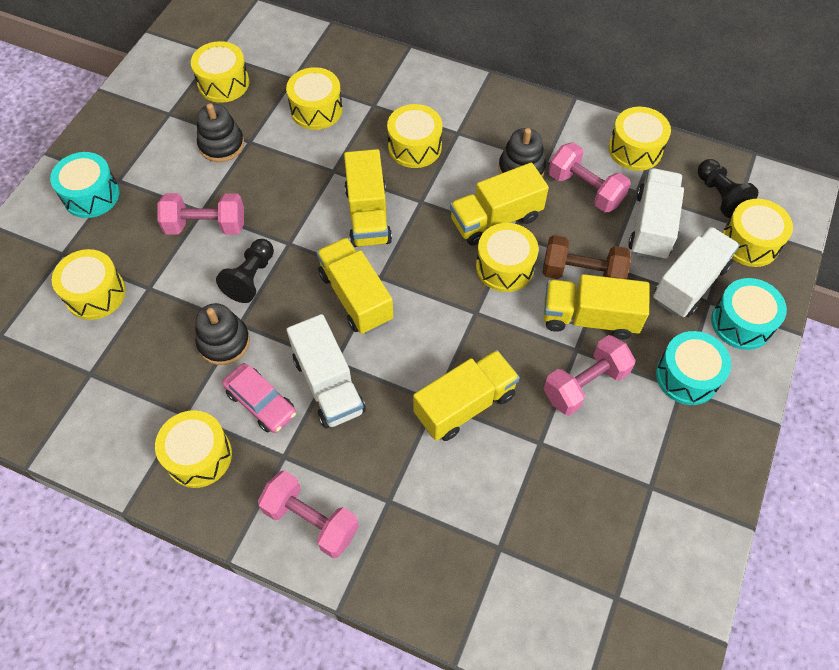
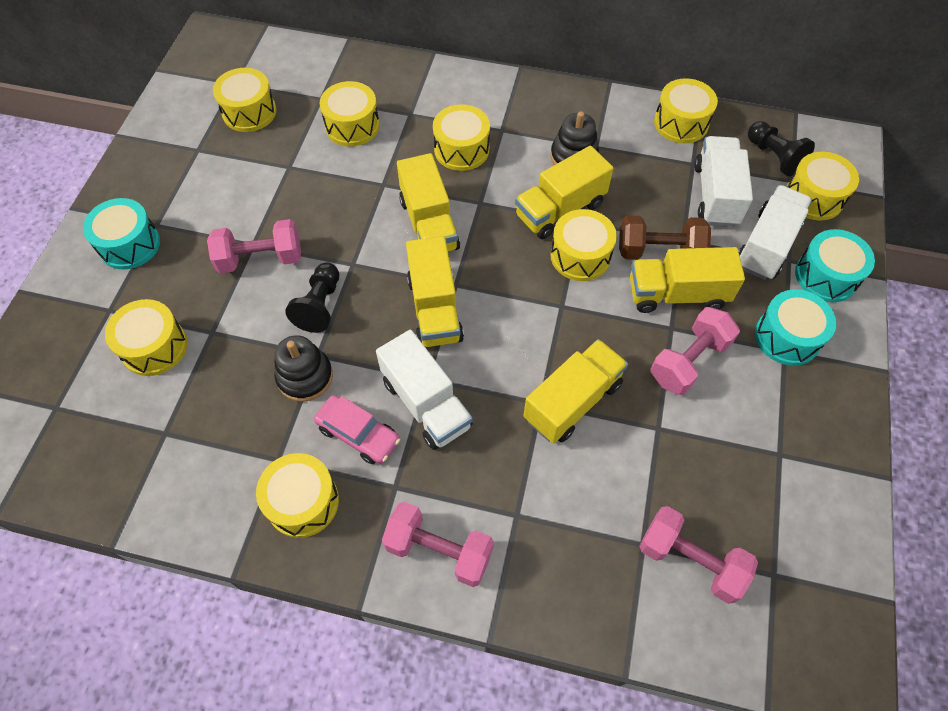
camera: 10 degrees left, 0 degrees up
black stacking toy [197,103,244,162] -> none
yellow truck [316,237,393,334] -> yellow truck turned 150 degrees counterclockwise [406,236,464,347]
pink dumbbell [548,143,631,212] -> pink dumbbell moved to [639,506,758,604]

